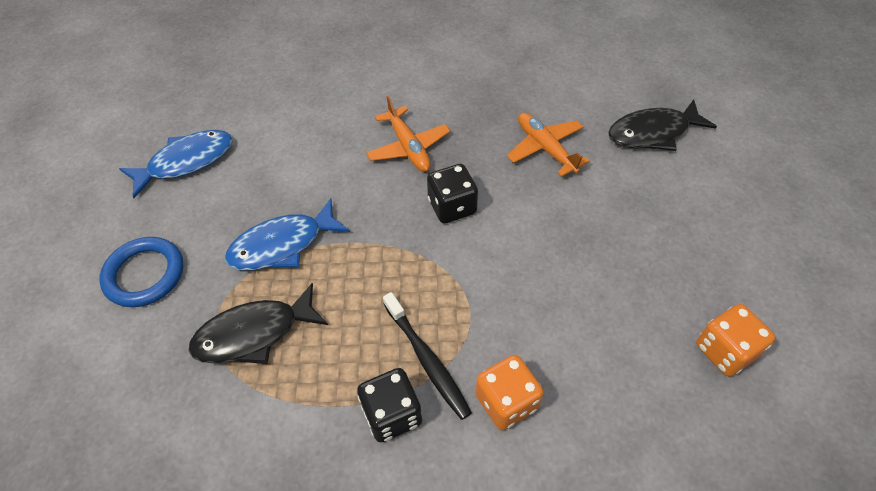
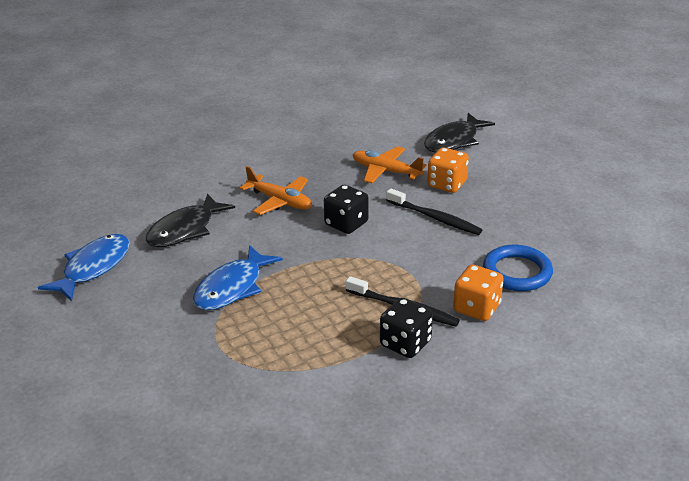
camera: 30 degrees left, 20 degrees down
blue ring [99,237,183,307] -> blue ring moved to [483,245,553,291]
black fish [188,283,328,364] -> black fish moved to [146,193,235,247]
orange dice [696,304,775,376] -> orange dice moved to [427,148,469,193]
none -> black toothbrush [386,189,482,235]

